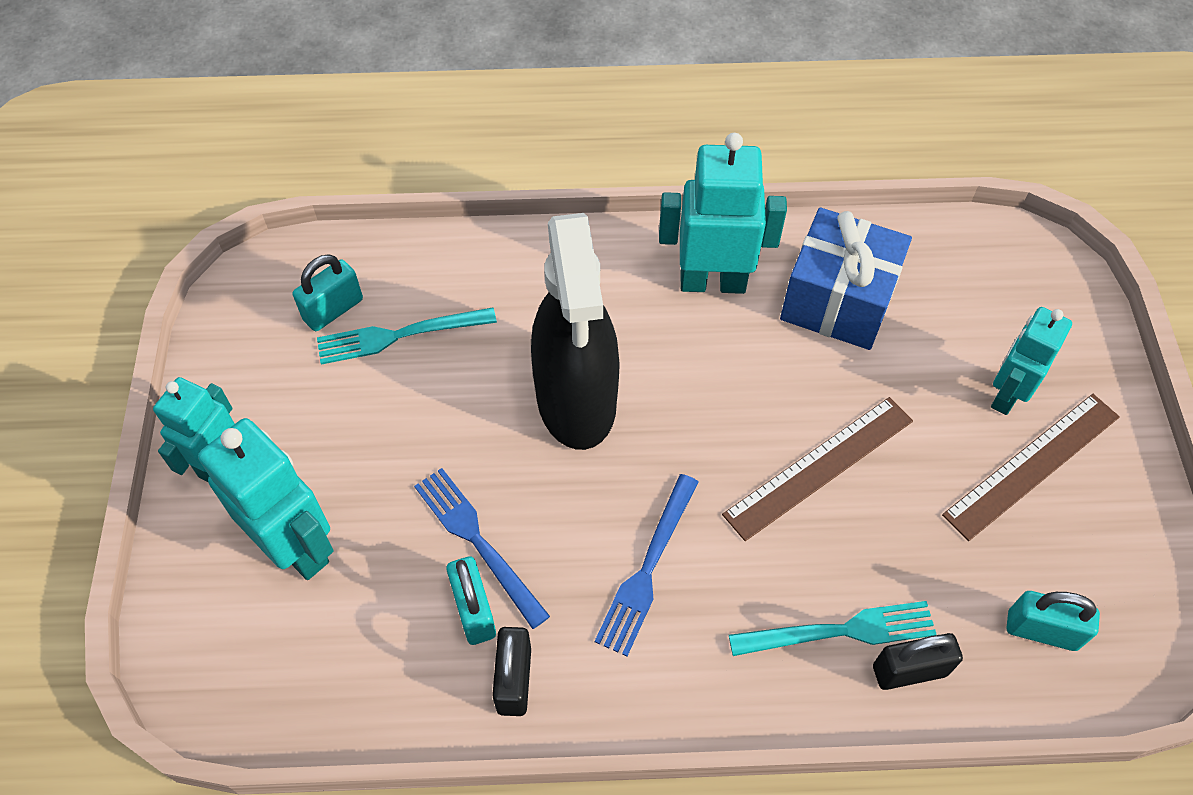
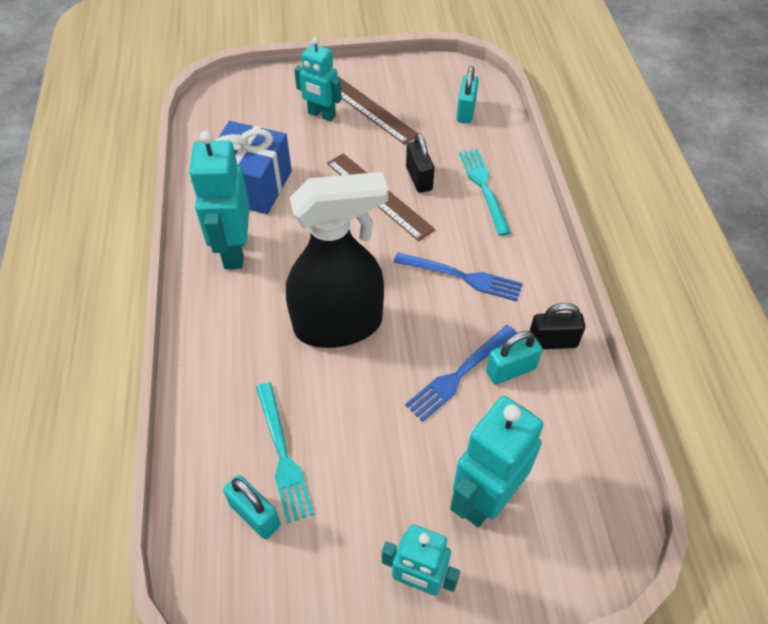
camera: 95 degrees left, 5 degrees down
black padlock [873,633,963,690] -> black padlock moved to [406,133,434,193]

